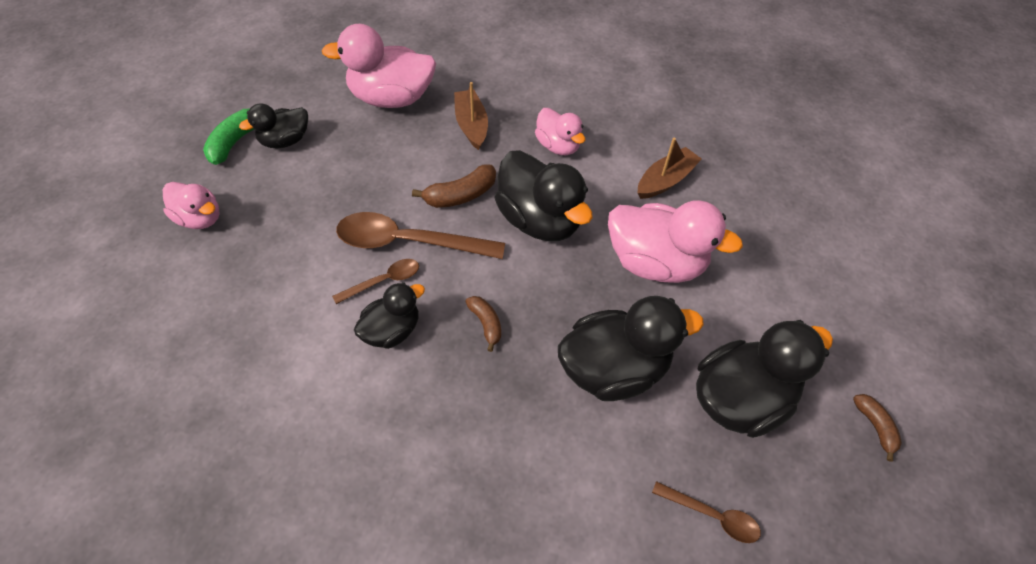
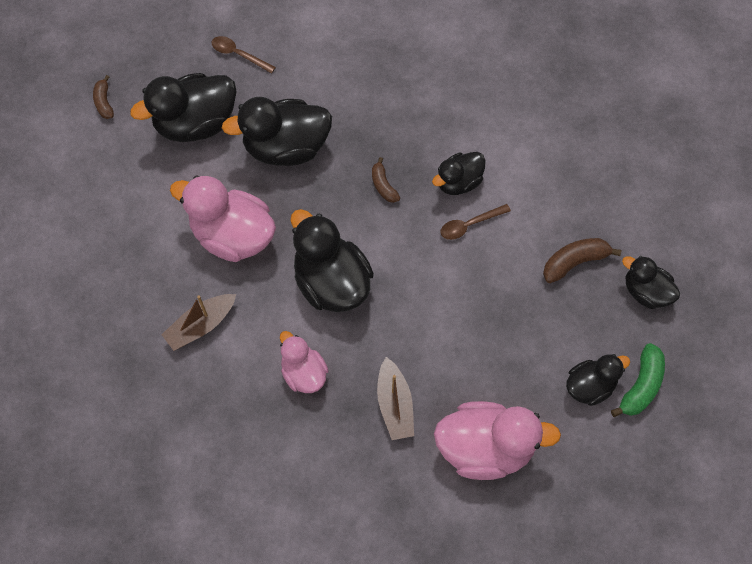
camera: 175 degrees left, 10 degrees up
pink duck [163,182,220,229] -> black duck [622,256,680,309]
brown spoon [336,212,505,259] -> none
brown banana [412,165,496,208] -> brown banana moved to [543,238,622,283]

